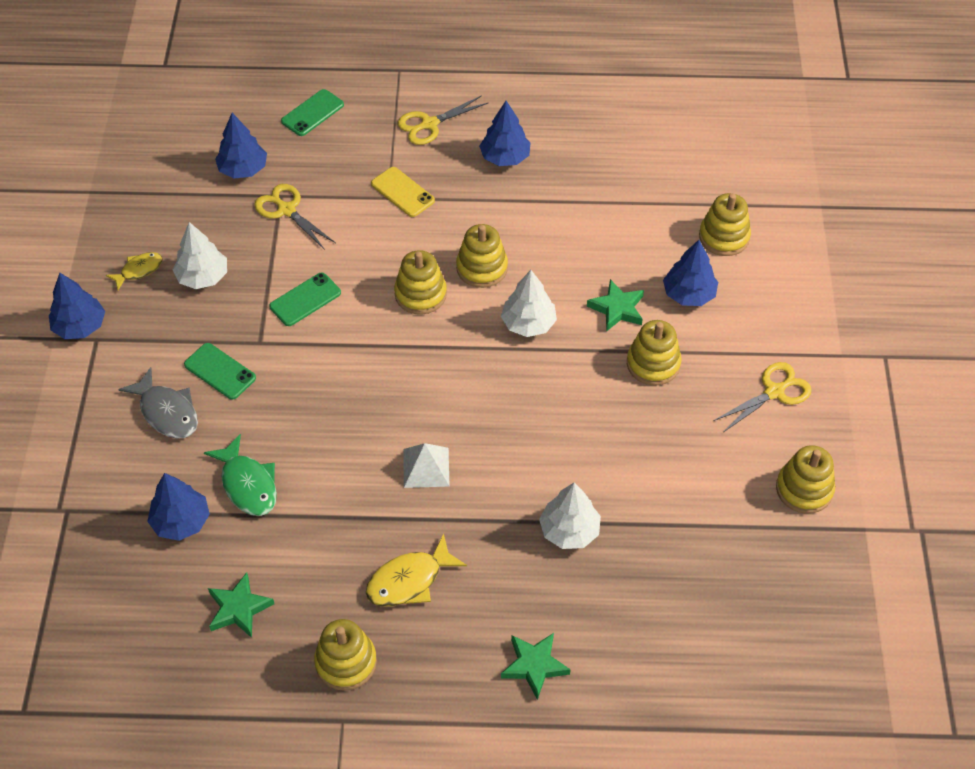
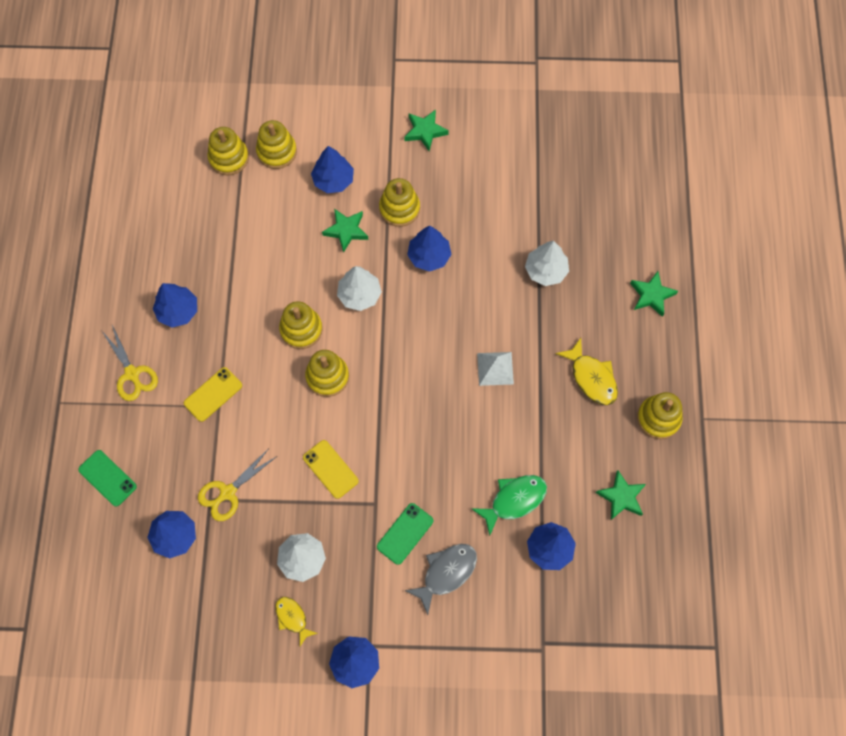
camera: 90 degrees left, 15 degrees up
green phone [269,273,341,326] -> yellow phone [303,440,359,499]
yellow scissors [713,362,811,432] -> green star [404,109,449,151]
yellow stacking toy [776,445,835,514] -> yellow stacking toy moved to [207,127,249,176]
none -> blue tree [407,226,452,272]

